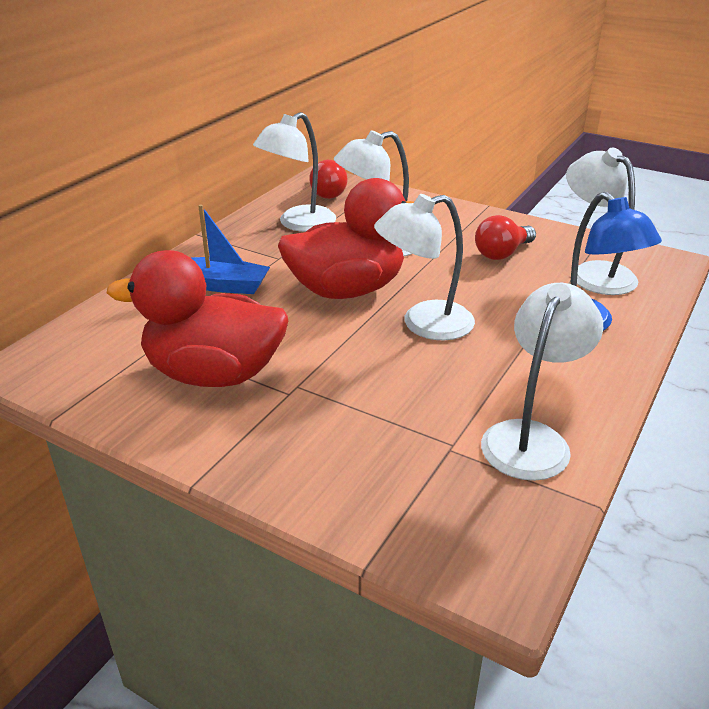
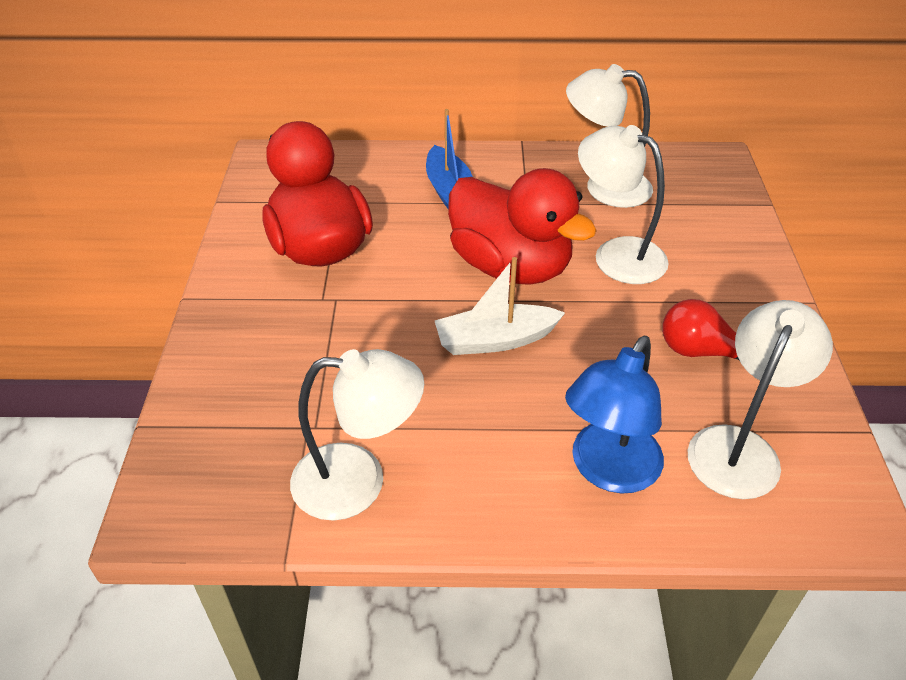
camera: 60 degrees right, 10 degrees up
red light bulb [309,160,348,199] -> none
white lamp [374,194,475,340] -> white boat [435,257,565,355]

